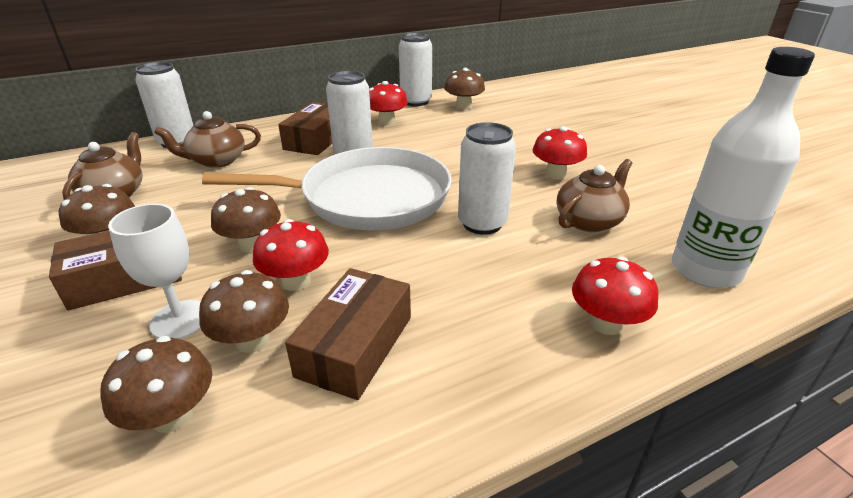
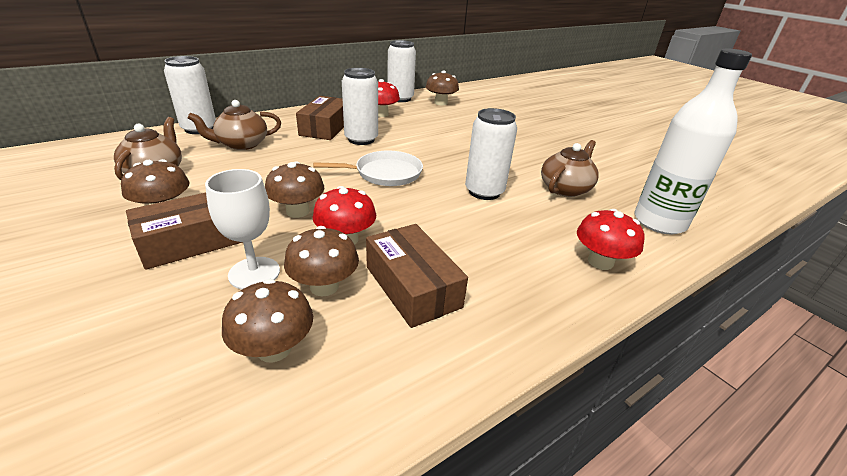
camera: 10 degrees left, 0 degrees up
white pan [202,147,452,230] -> white pan [313,151,423,186], size x0.54
brown box [285,268,411,400] -> brown box turned 45 degrees counterclockwise [366,224,468,328]
red mushroom [533,126,587,179] -> none

